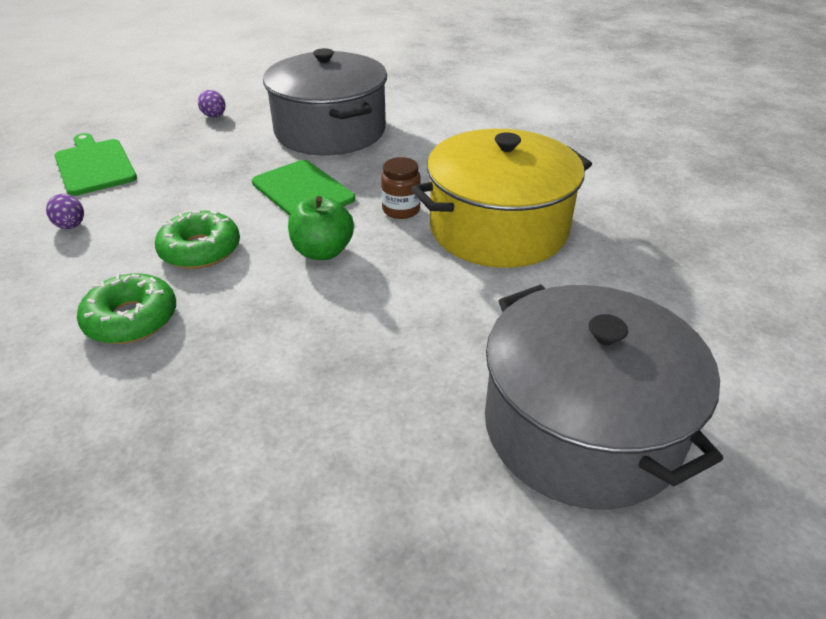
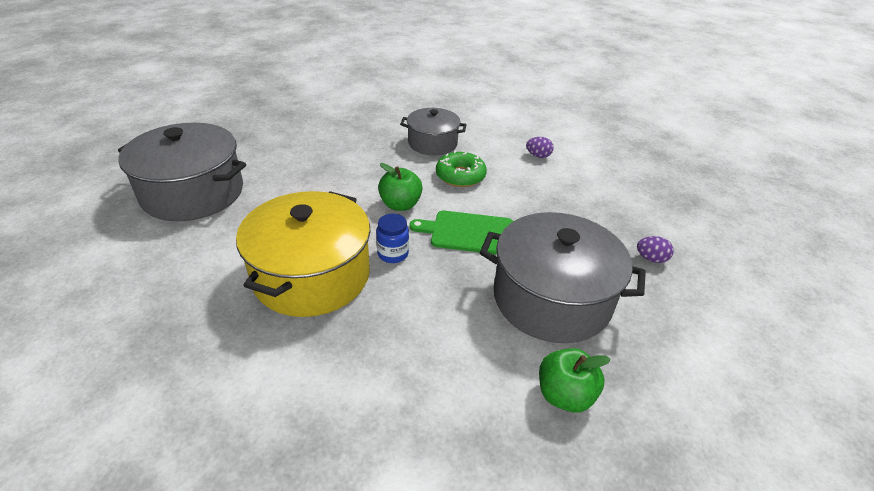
camera: 135 degrees right, 0 degrees up
green cutting board [54,133,137,196] -> none
green donut [77,273,176,344] -> grey pot [400,108,467,156]
brown jar [381,157,421,219] -> blue jar [376,214,409,263]
none -> green apple [539,348,611,412]

